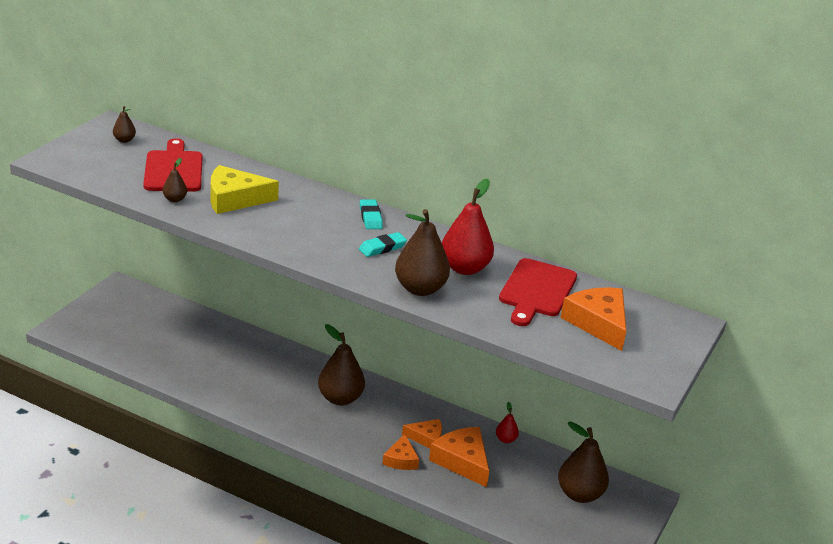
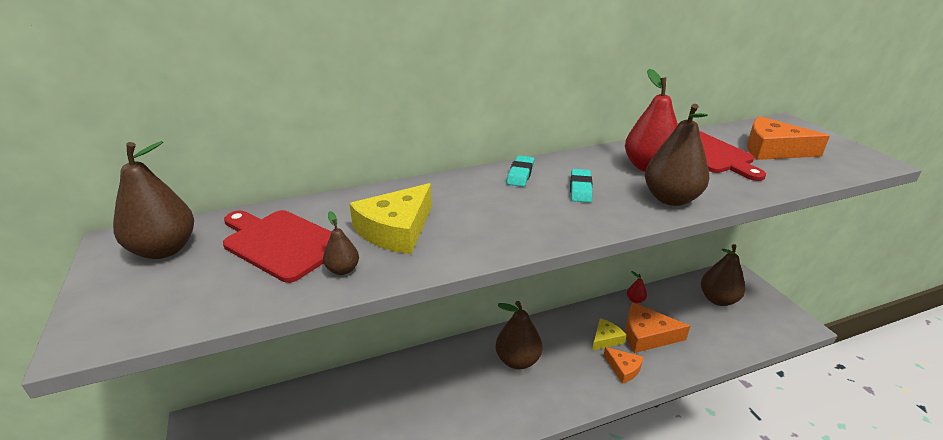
camera: 45 degrees left, 0 degrees up
brown pear [113,106,136,143] -> brown pear [113,141,194,259], size x2.08
turquoise eraser [360,199,383,229] -> turquoise eraser turned 75 degrees clockwise [507,155,534,187]
orange cheese [402,419,442,448] -> yellow cheese [592,318,627,351]

